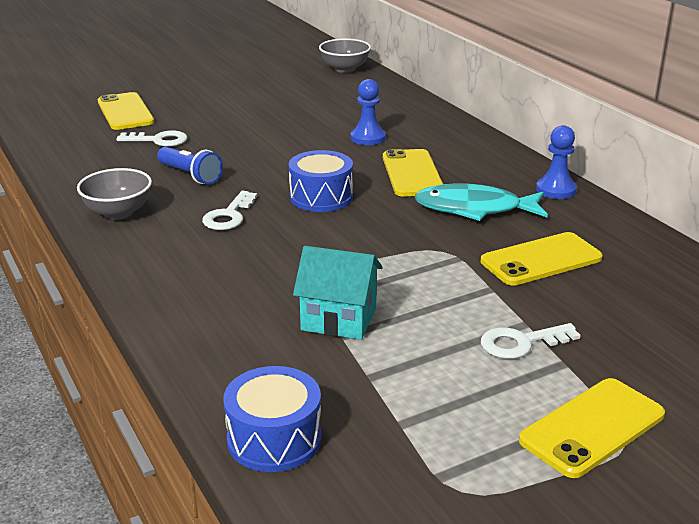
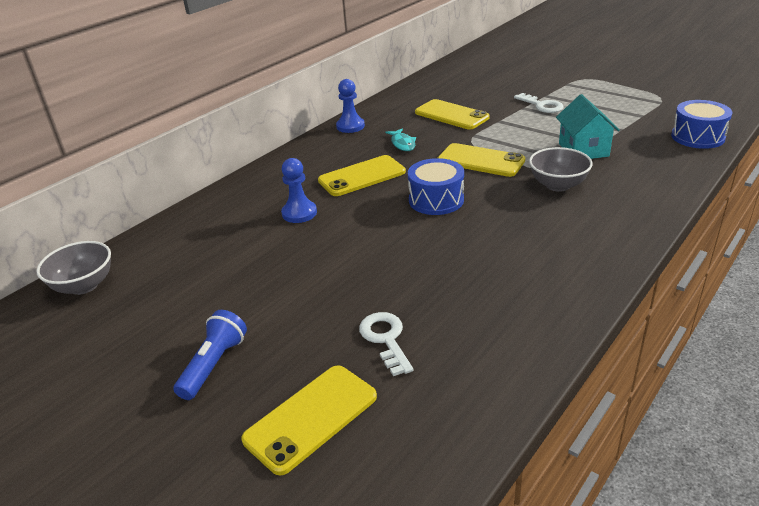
camera: 110 degrees left, 5 degrees up
grey bowl [77,168,152,220] -> grey bowl moved to [529,147,593,192]
blue flashlight [157,147,223,184] -> blue flashlight moved to [173,310,247,400]
white key [202,191,257,230] -> none
turquoise fish [414,183,548,221] -> turquoise fish [385,128,416,151], size x0.53
yellow phone [519,378,665,478] -> yellow phone moved to [438,143,525,177]

